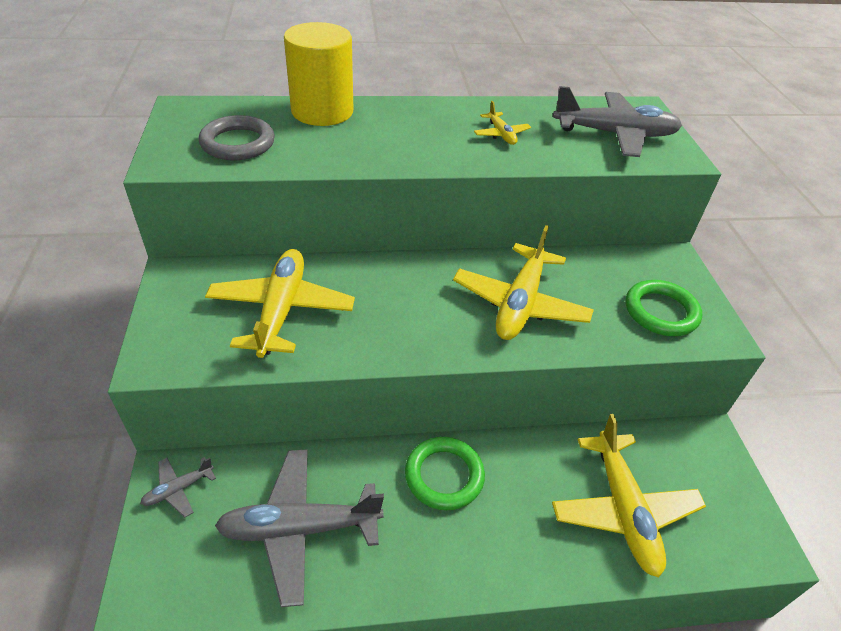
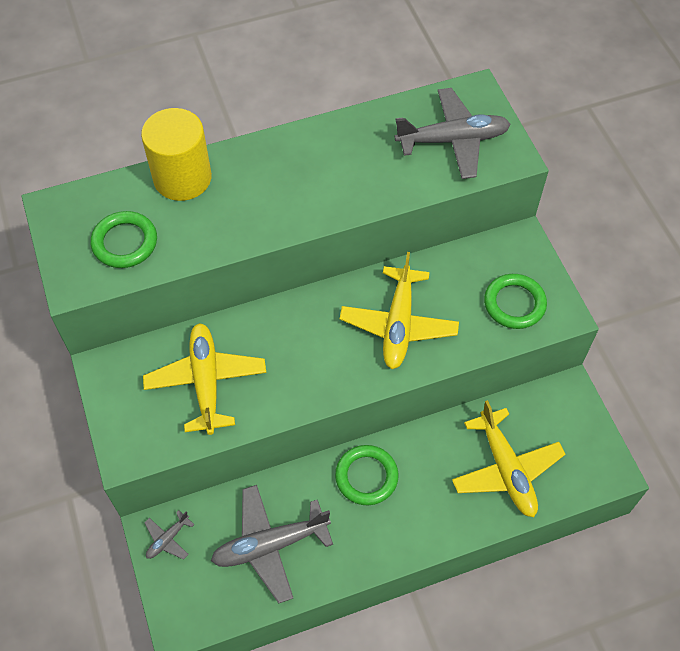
camera: 10 degrees left, 15 degrees up
grey ring [199,115,275,160] -> green ring [91,211,157,268]
yellow plane [474,101,531,145] -> none

